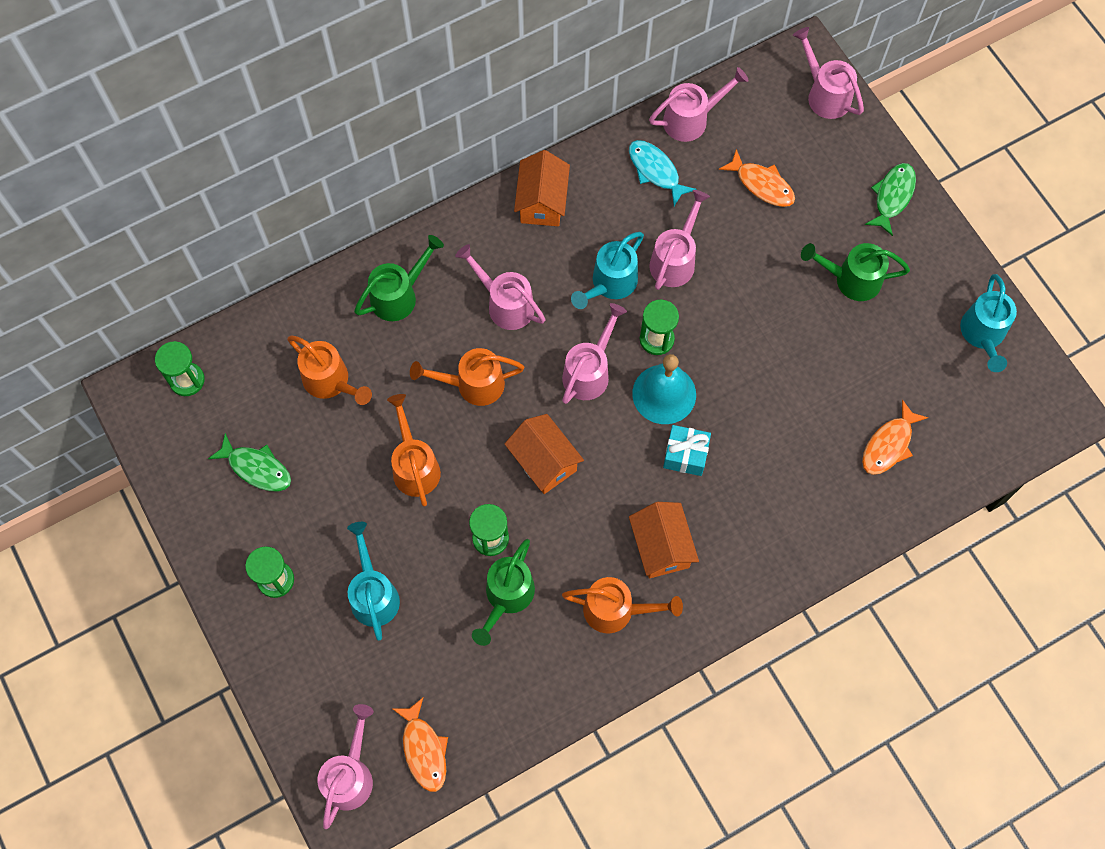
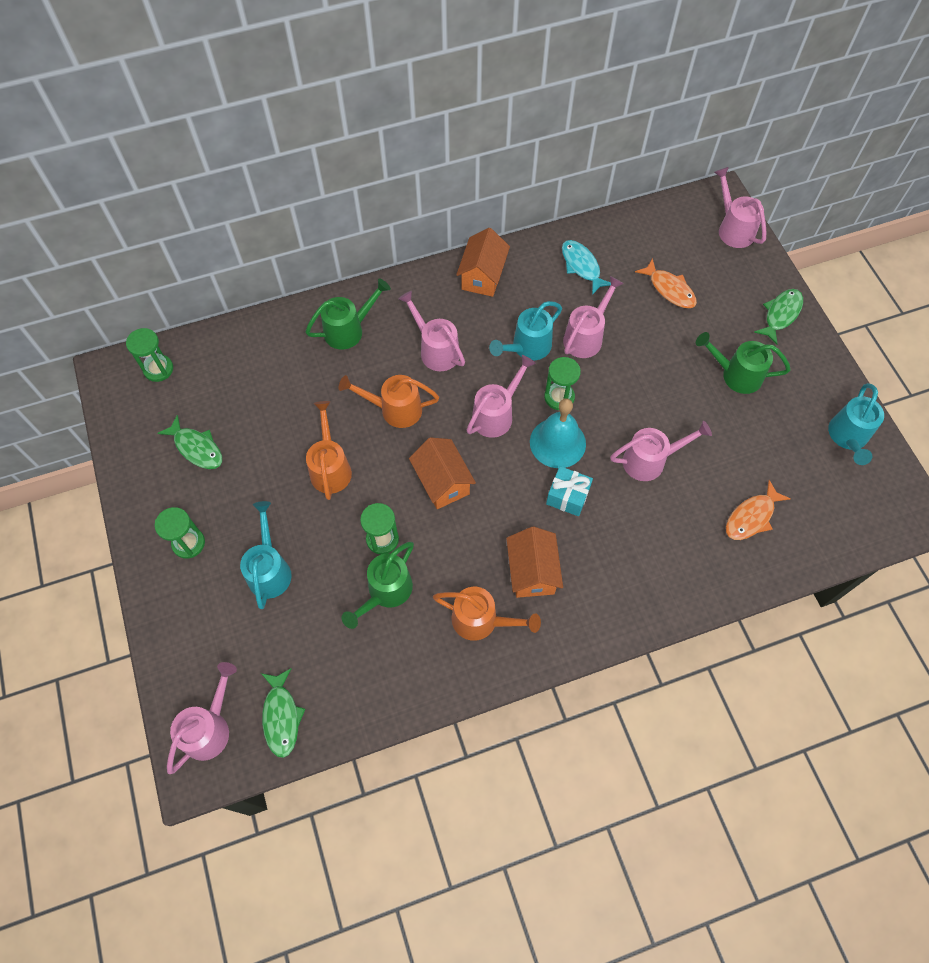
camera: 10 degrees right, 5 degrees down
orange watering can [287,336,372,405] -> none
orange fish [392,698,448,792] -> green fish [261,668,305,758]
pink watering can [649,67,749,142] -> pink watering can moved to [610,421,712,481]

